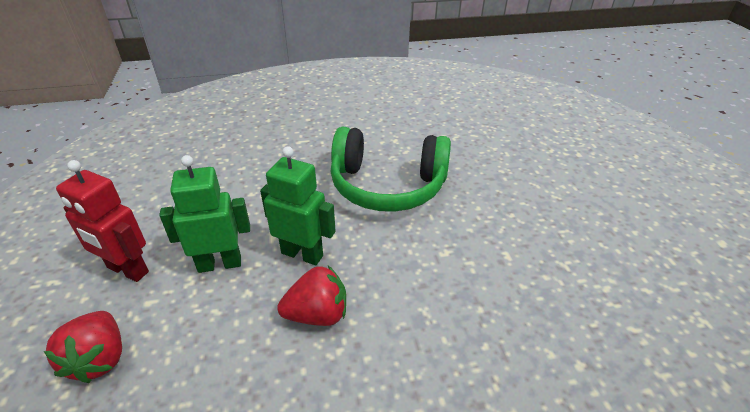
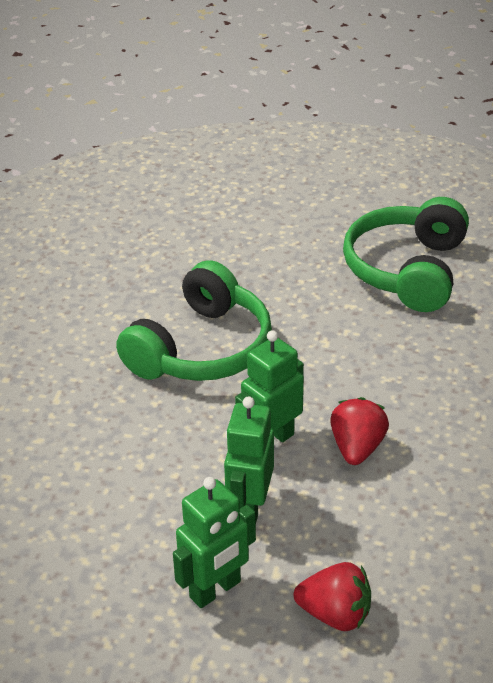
camera: 65 degrees left, 0 degrees up
red robot [56,160,149,282] -> green robot [173,477,256,608]
none -> green headphones [343,197,469,312]

